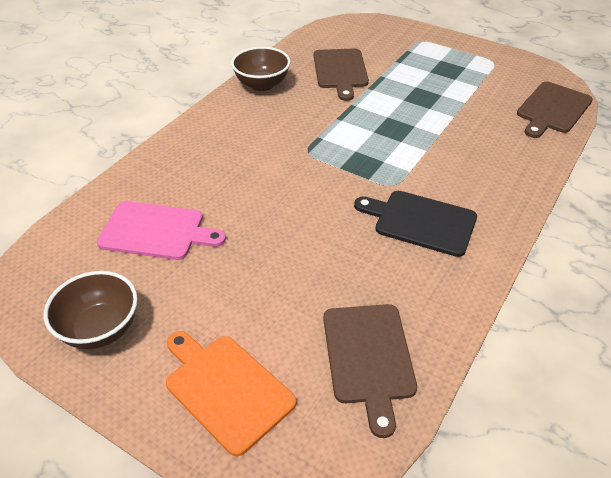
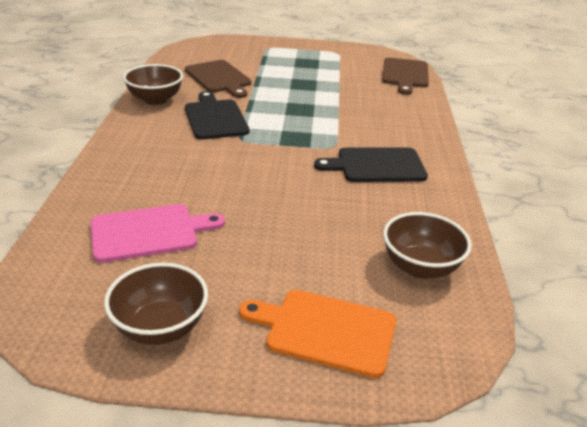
camera: 30 degrees left, 10 degrees down
brown cutting board [323,304,417,438] -> brown bowl [383,212,472,279]
none -> black cutting board [185,91,249,140]

